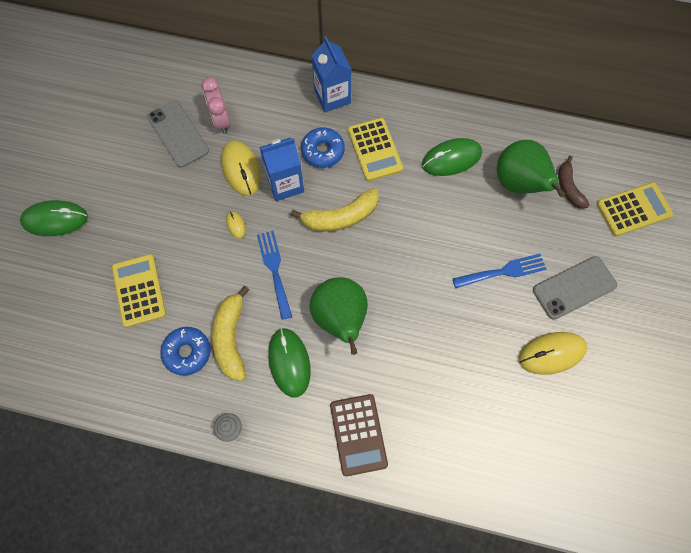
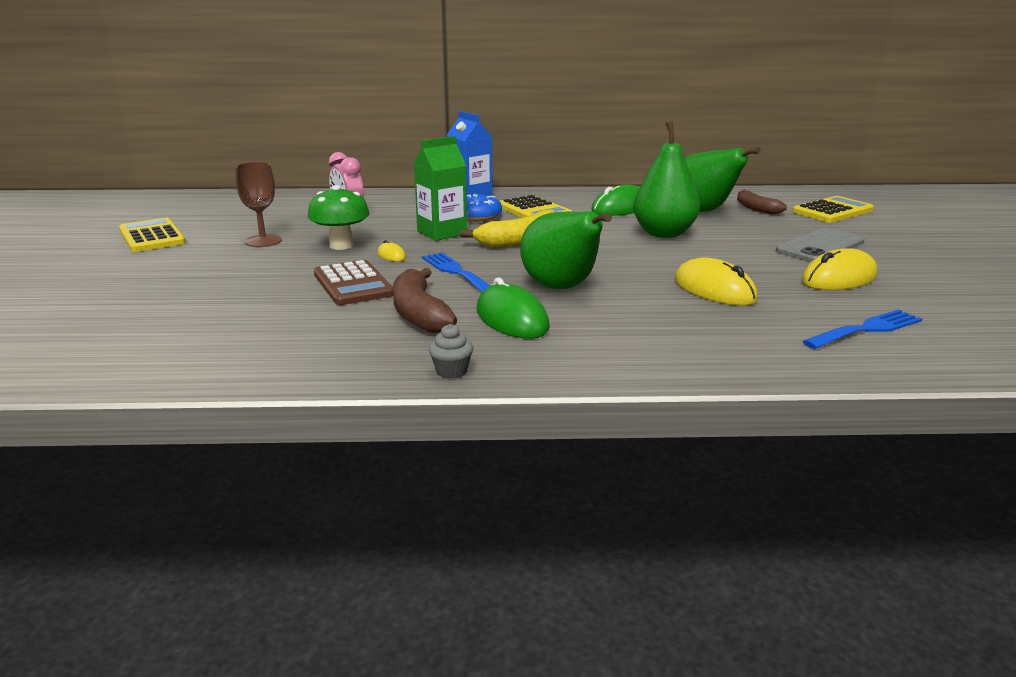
camera: 15 degrees left, 45 degrees down
green mouse [20,200,88,236] -> none
yellow calculator [112,254,166,328] -> yellow calculator moved to [119,218,186,252]
grey phone [147,100,209,168] -> none
blue donut [160,327,211,376] -> none
yellow banana [212,286,249,381] -> brown banana [393,268,457,333]
yellow mouse [221,140,261,196] -> yellow mouse moved to [675,257,758,306]
blue carton [260,137,304,201] -> green carton [413,136,467,241]
brown calculator [330,394,388,477] -> brown calculator moved to [314,260,393,305]
blue fork [453,254,546,288] -> blue fork moved to [803,309,922,349]
none -> brown goblet [235,162,282,247]
none -> green mushroom [308,185,370,250]
none -> green pear [633,121,700,238]

